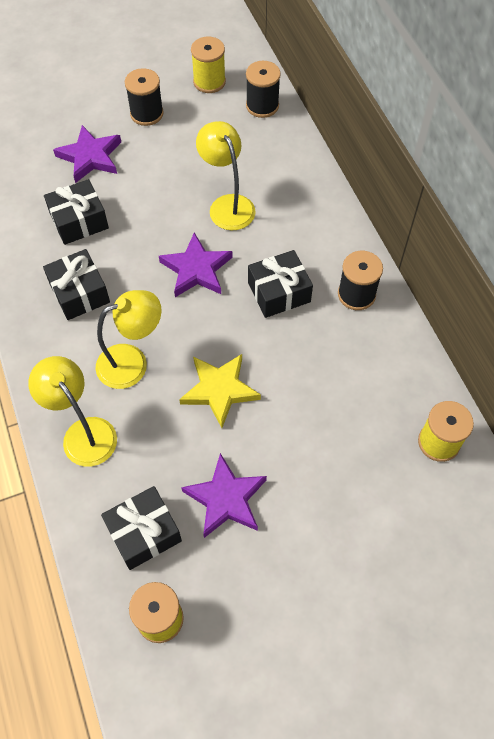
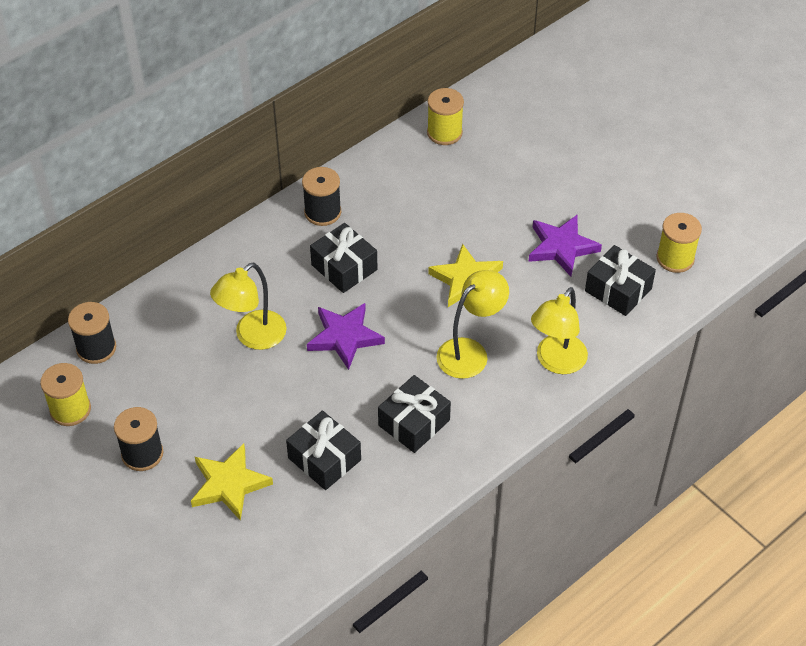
camera: 110 degrees left, 10 degrees down
purple star [53,125,121,183] -> yellow star [191,444,273,521]
yellow lamp [96,290,162,389] -> yellow lamp turned 90 degrees clockwise [437,270,509,379]

